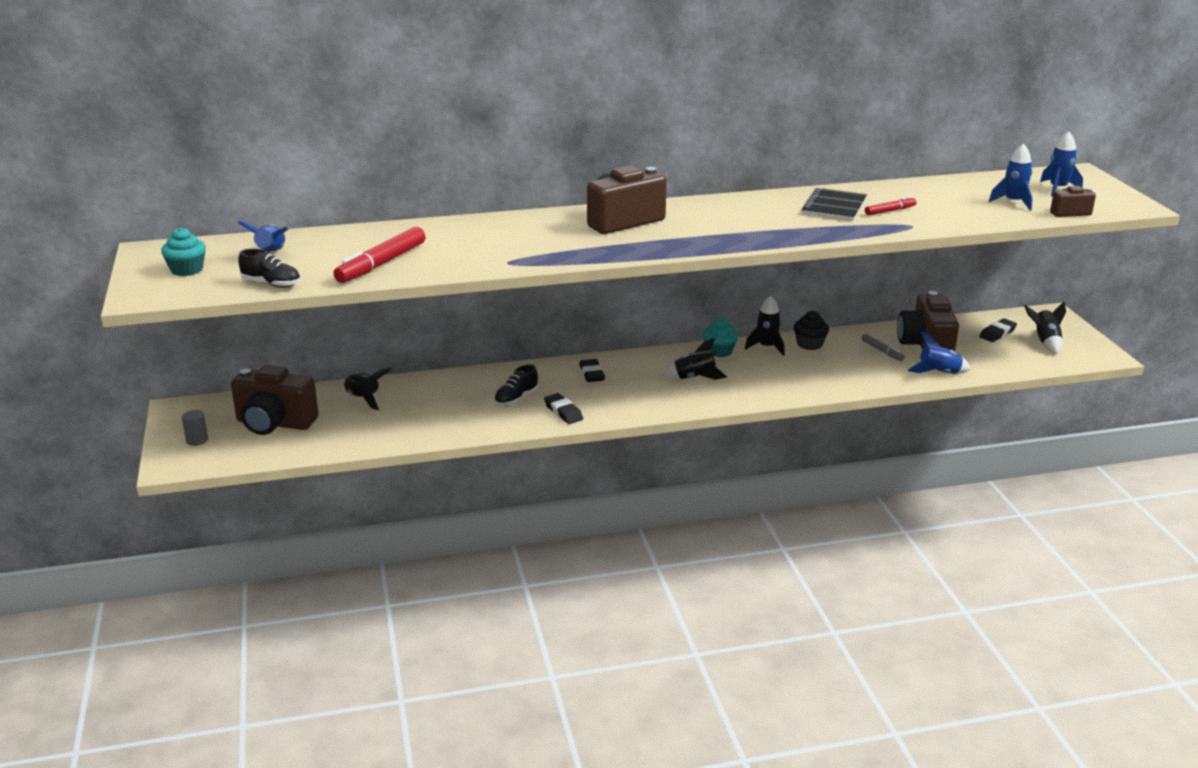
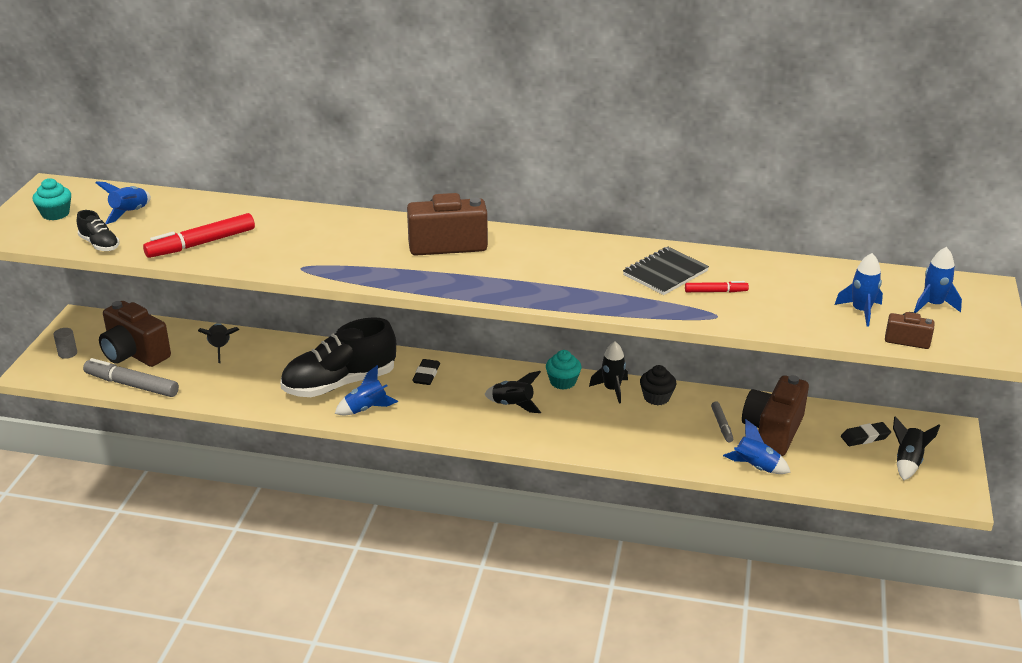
camera: 25 degrees right, 5 degrees up
black shoe [494,364,538,406] -> black shoe [280,317,396,397], size x2.21
black eraser [544,393,583,424] -> blue rocket [335,365,398,415]
none -> grey marker [83,358,179,397]

